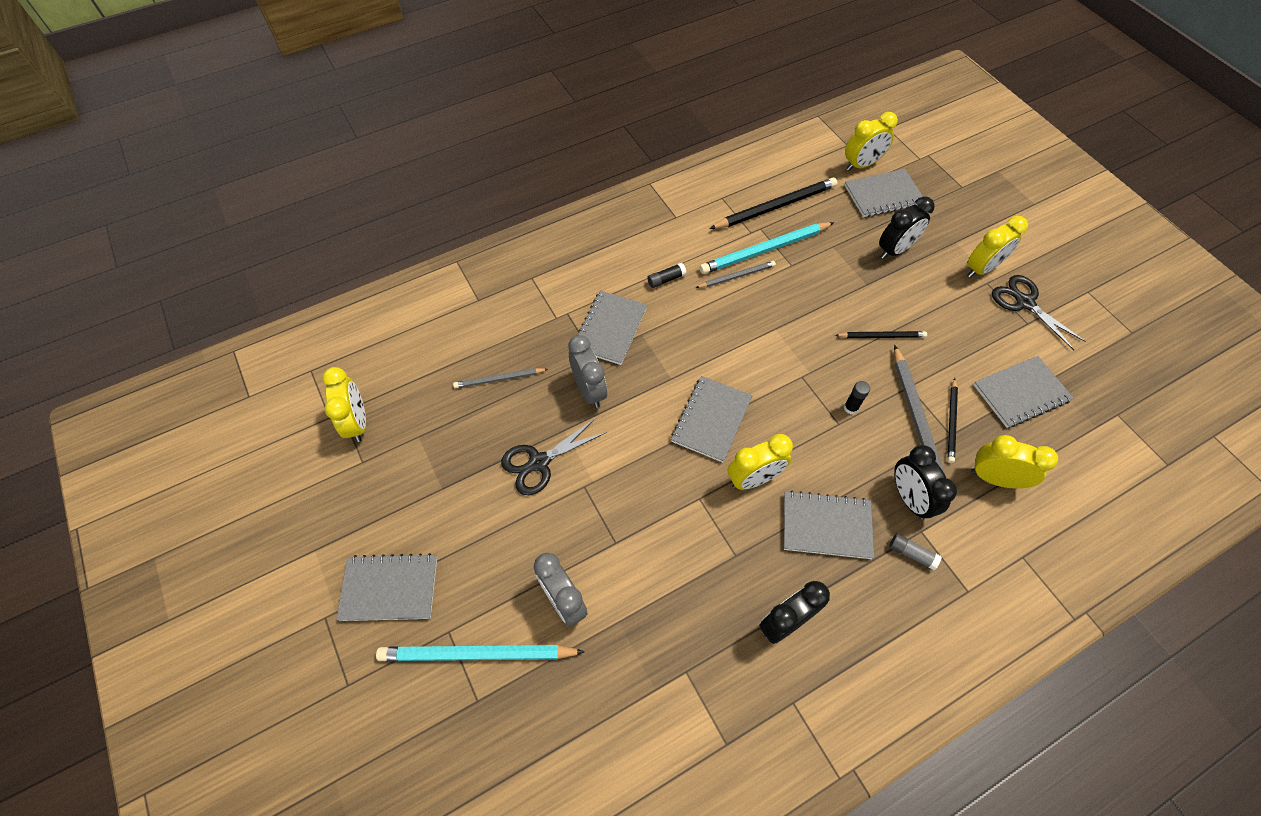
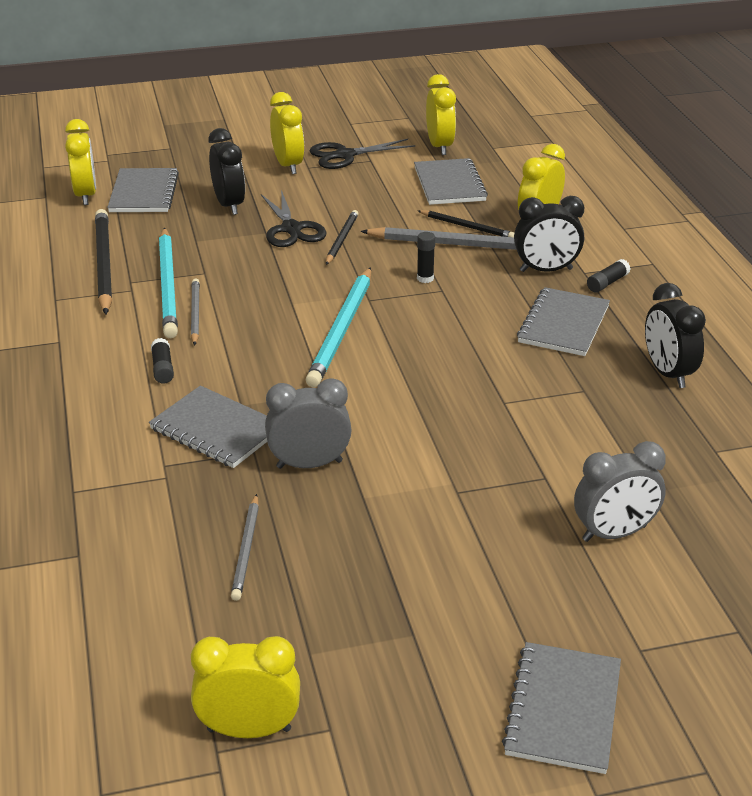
camera: 75 degrees left, 25 degrees down
turquoise pencil [376,645,585,662] -> turquoise pencil moved to [306,267,371,387]
black scissors [501,418,607,495] -> black scissors moved to [261,190,327,247]
grey notebook [671,376,752,463] -> none
yellow clock [728,434,793,490] -> yellow clock moved to [426,74,456,155]
grey glue stick [890,534,942,570] -> black glue stick [587,259,630,293]

